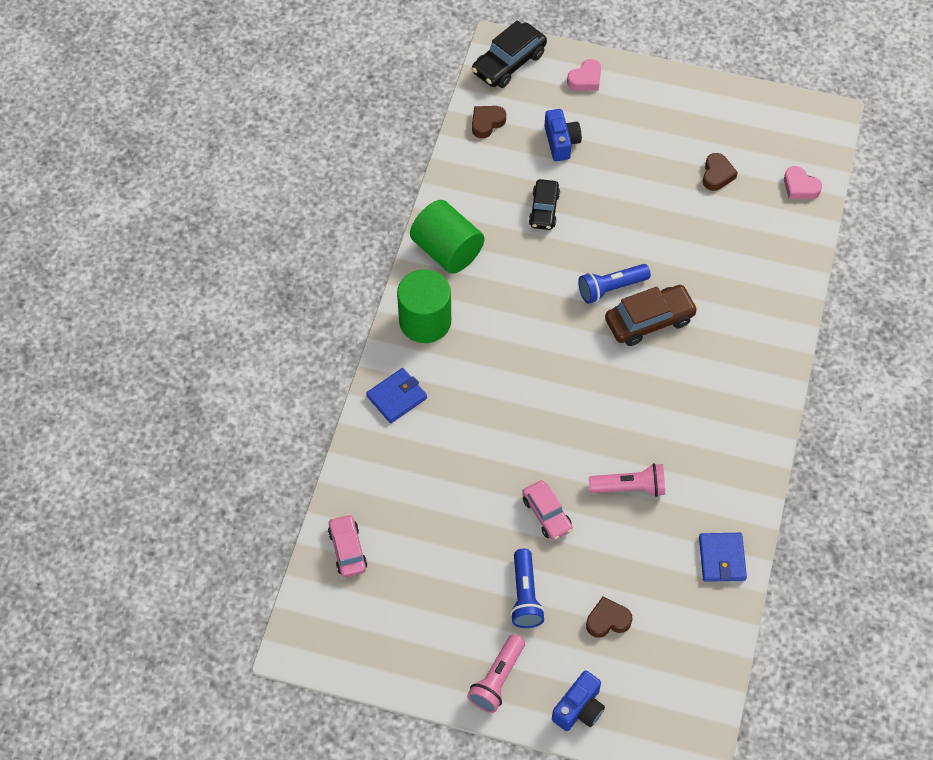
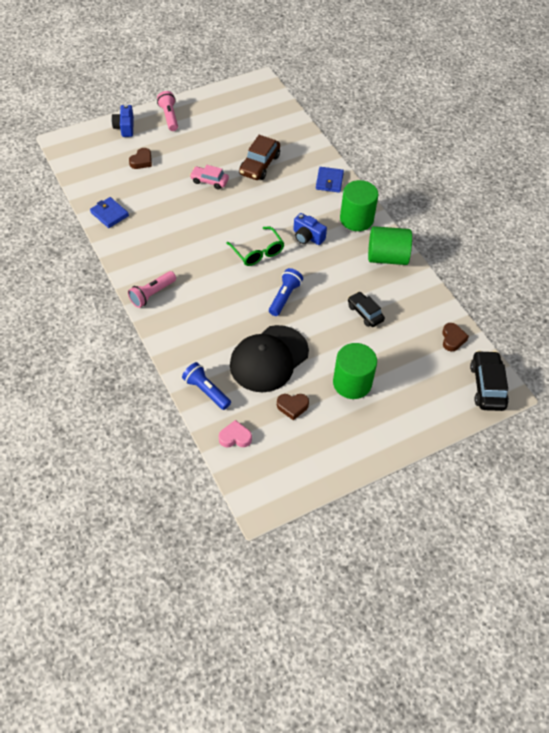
camera: 135 degrees right, 5 degrees down
pink car [328,514,367,577] -> none
blue flashlight [510,549,545,628] -> blue flashlight moved to [182,362,231,410]
blue camera [544,109,582,161] -> blue camera moved to [293,213,327,245]
pink heart [567,59,601,91] -> none
pink flashlight [589,463,665,497] -> pink flashlight moved to [128,271,176,308]
brown car [605,285,698,346] -> brown car moved to [239,135,280,180]
brown heart [703,153,738,191] -> brown heart turned 60 degrees counterclockwise [277,394,309,420]
none -> green glasses [226,226,285,266]
none -> black cap [230,325,309,392]
none -> green cylinder [333,343,377,399]

